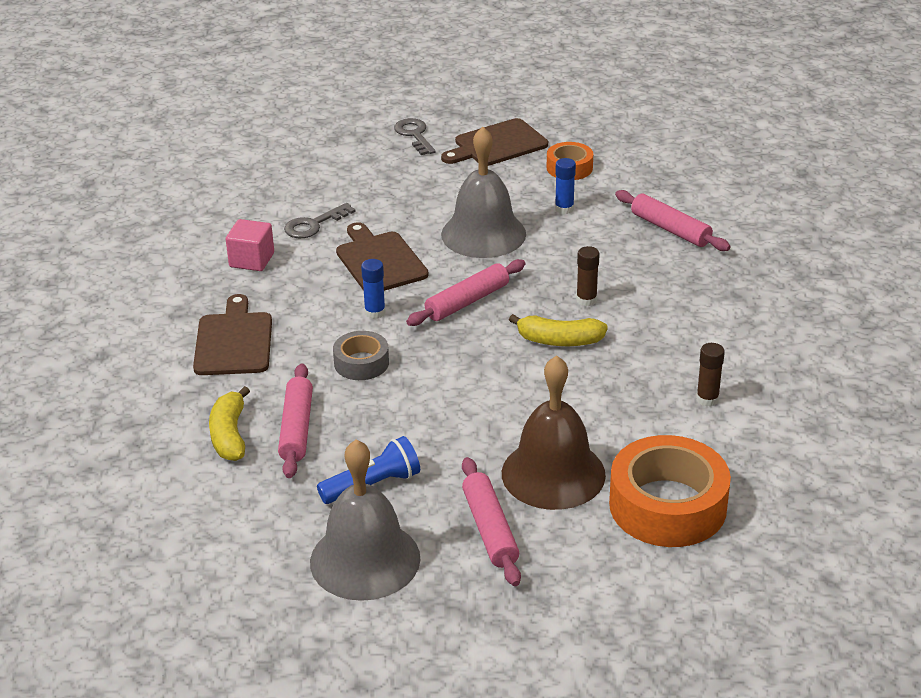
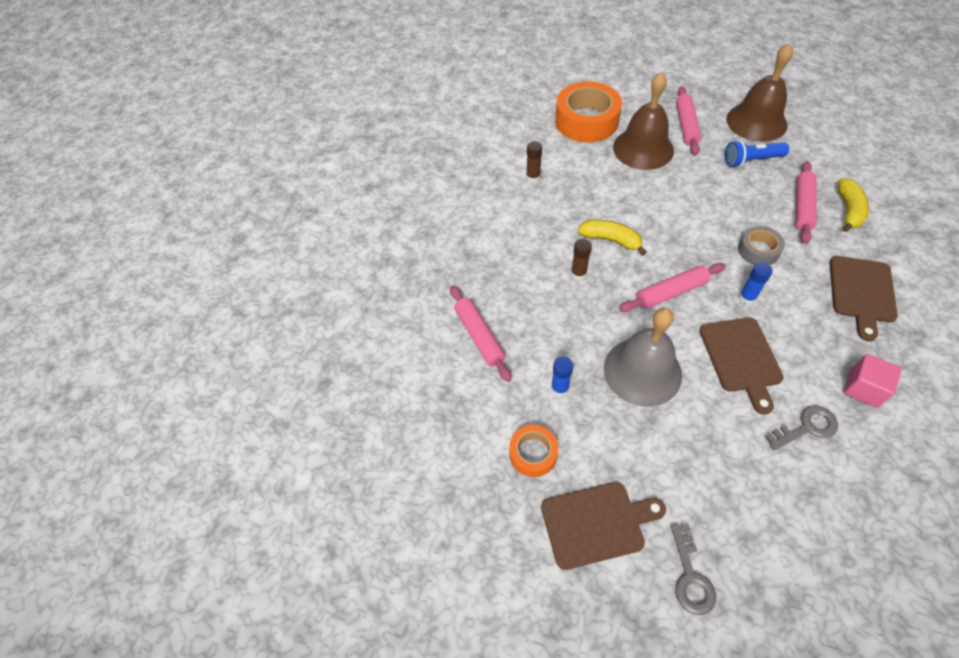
camera: 160 degrees left, 20 degrees up
grey bell [310,439,420,601] -> brown bell [727,43,793,142]

